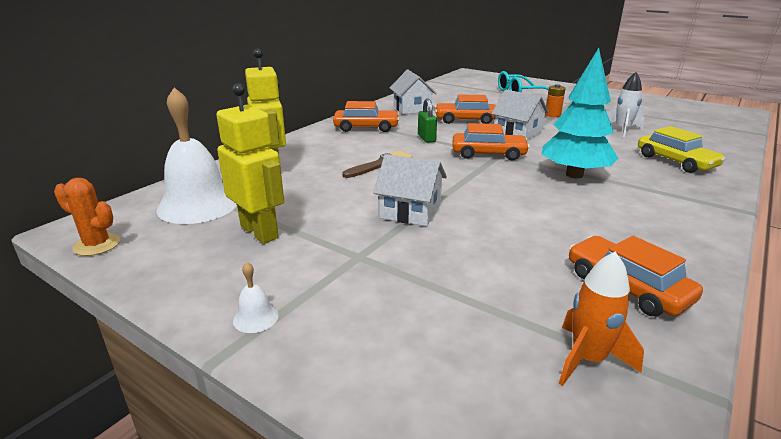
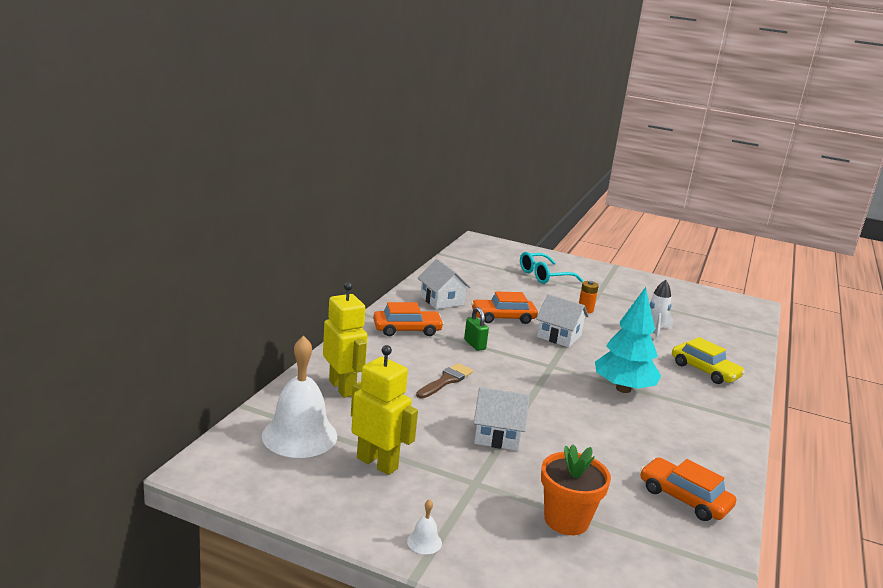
camera: 15 degrees left, 5 degrees down
orange cactus [54,178,120,256] -> none
orange car [453,123,530,161] -> none
orange rocket [559,252,644,386] -> none
none -> orange flower pot [541,444,611,535]

